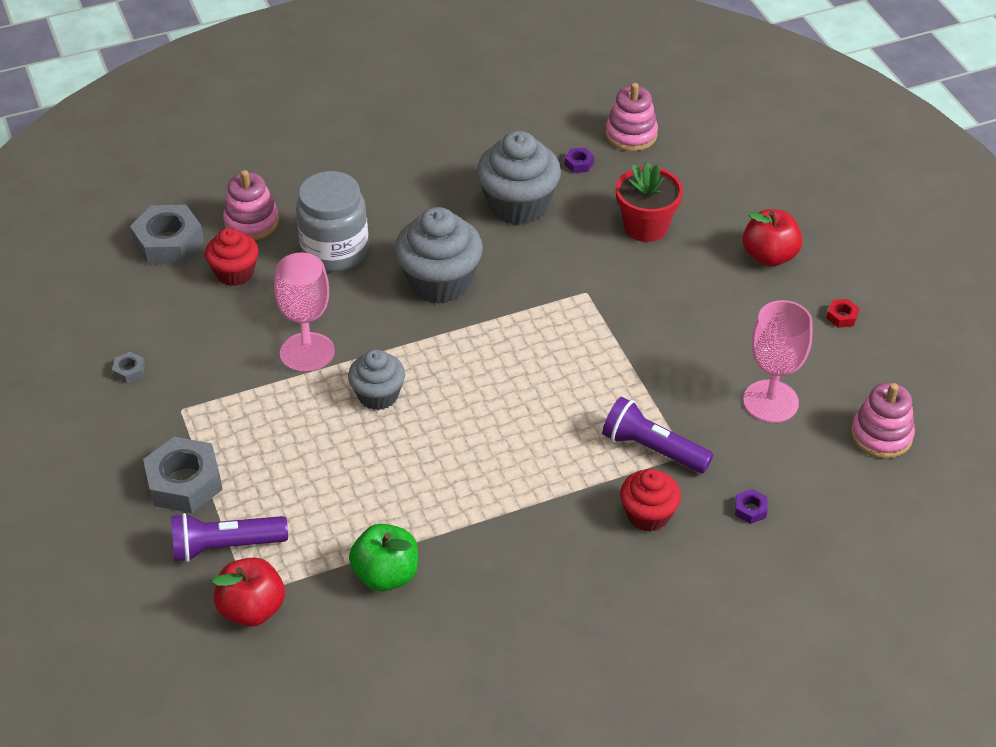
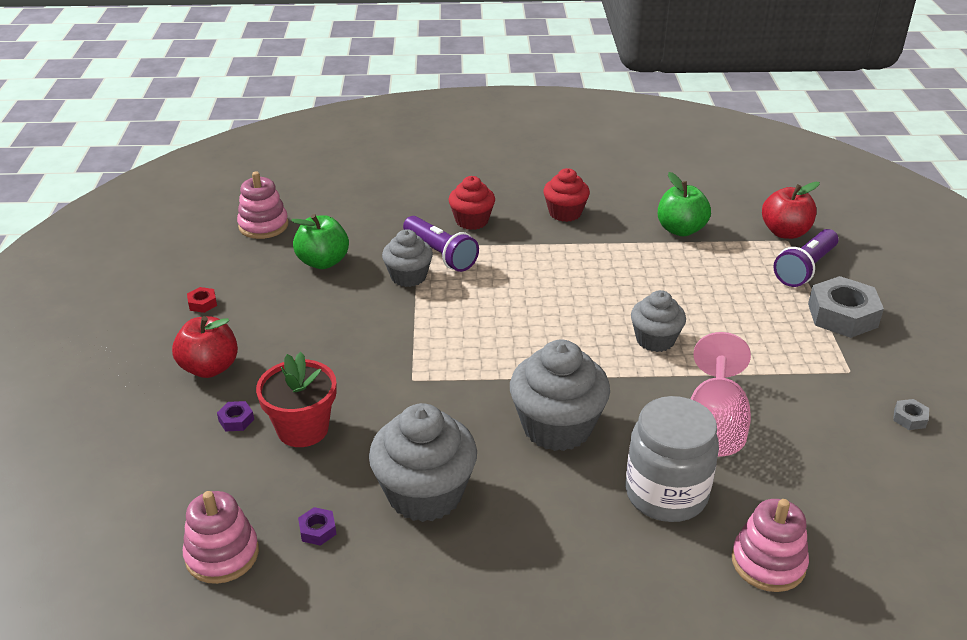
camera: 160 degrees left, 10 degrees down
grey nut [130,205,204,264] -> none
purple flashlight [171,513,288,562] -> purple flashlight turned 120 degrees clockwise [773,229,839,287]
red cupcake [205,228,259,286] -> red cupcake moved to [543,168,590,222]
purple nut [735,489,768,524] -> purple nut moved to [217,401,254,431]
pink goblet [743,300,812,423] -> green apple [291,214,349,269]
none -> grey cupcake [382,229,433,287]

